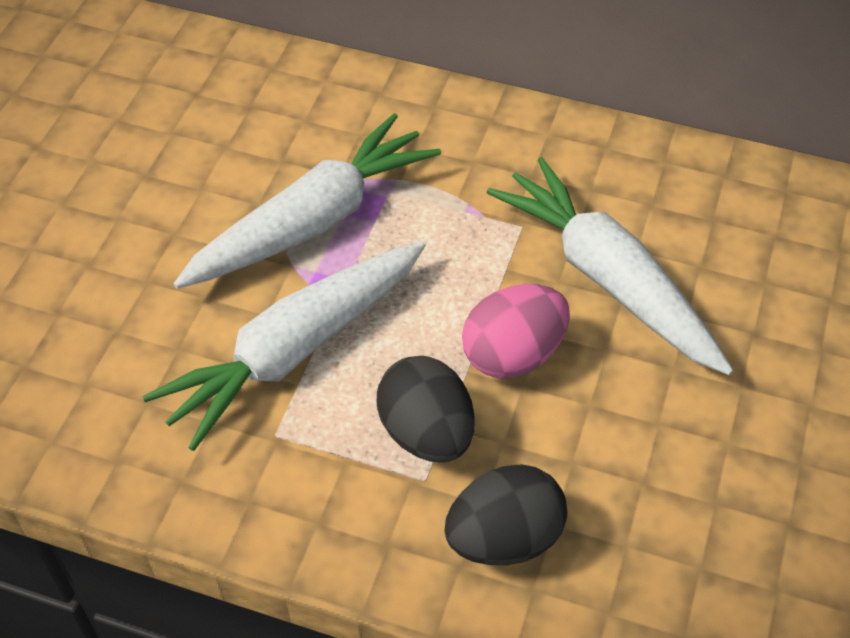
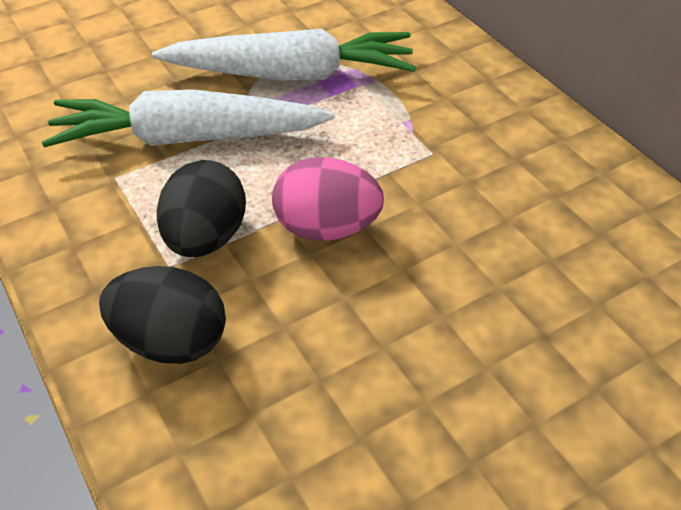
camera: 40 degrees right, 5 degrees down
white carrot [487,157,734,375] -> none

